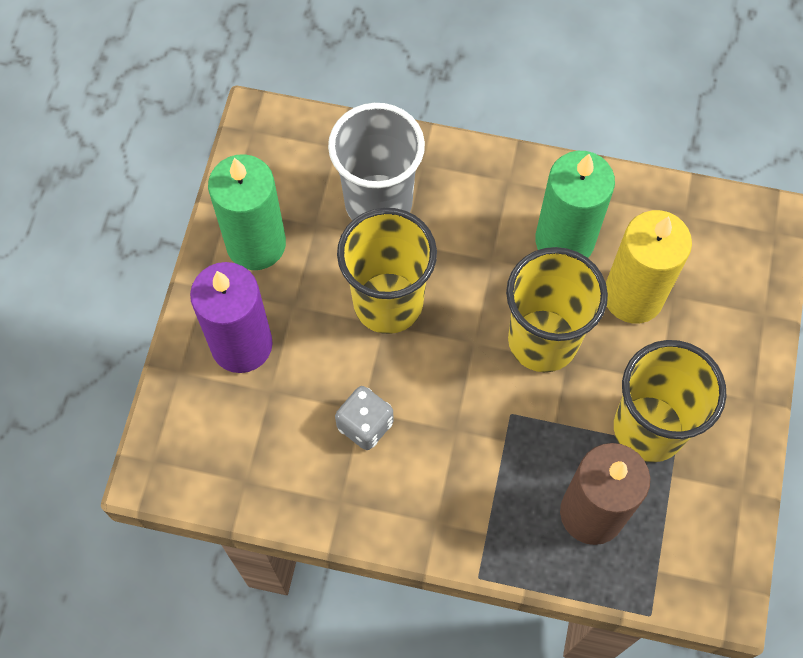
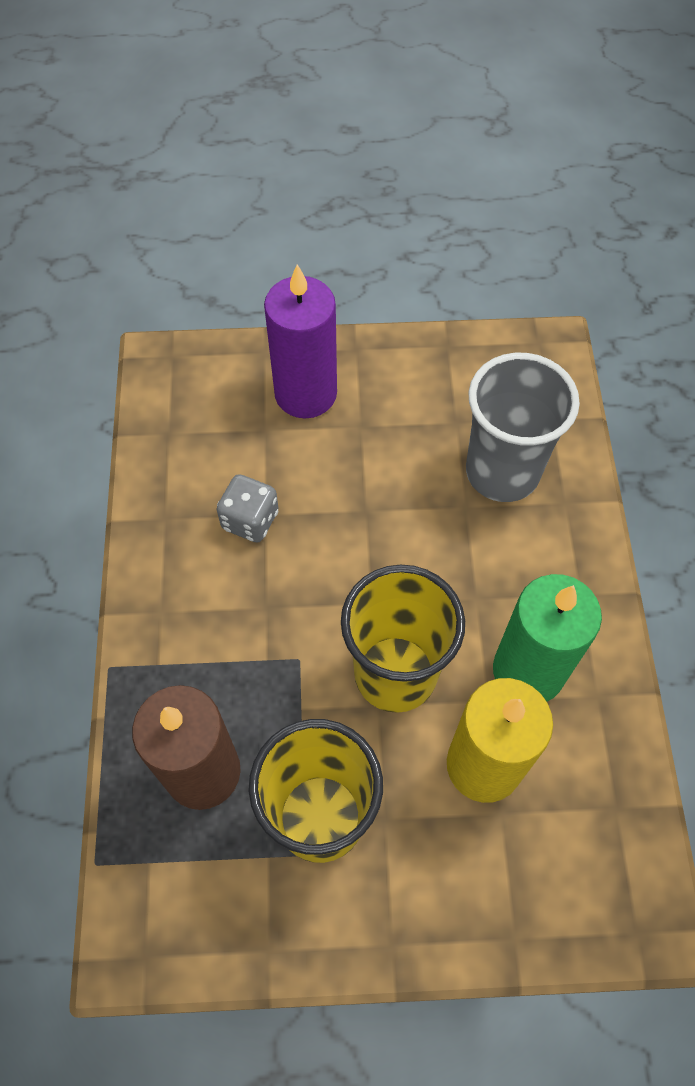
camera: 75 degrees right, 5 degrees down
green candle [208,154,286,270] -> none
yellow cup [337,208,437,334] -> none

